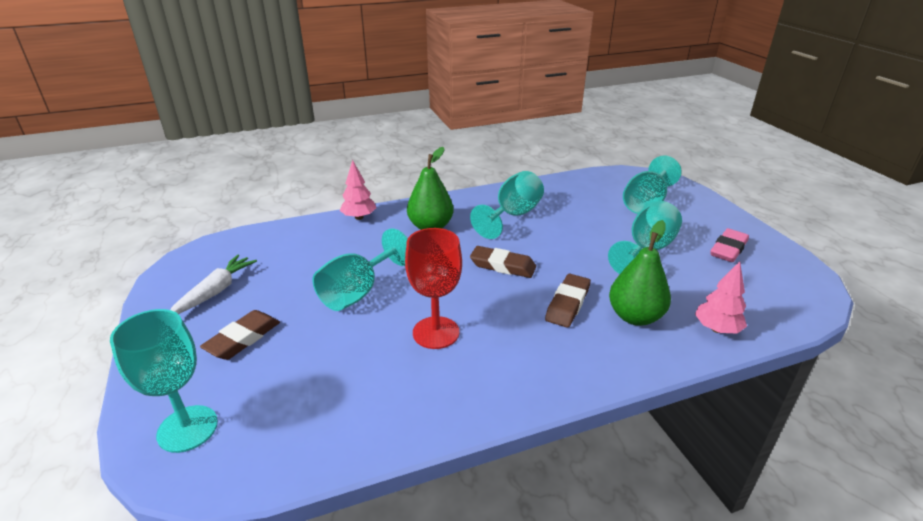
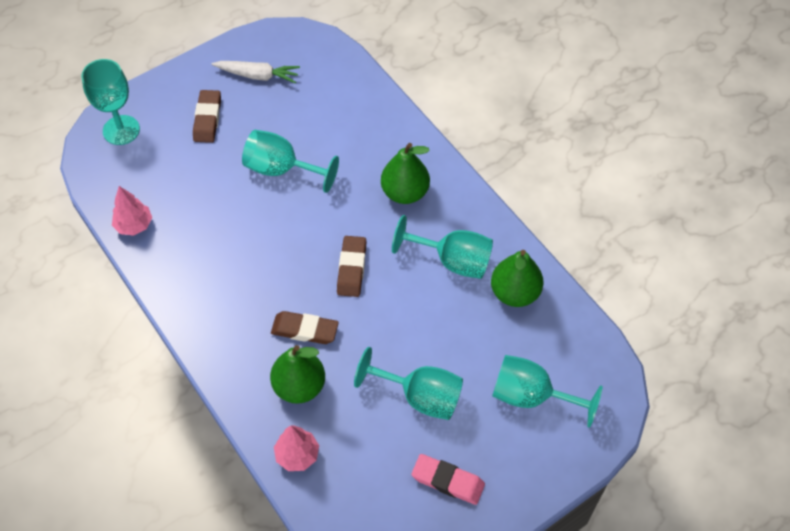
camera: 75 degrees right, 25 degrees up
brown eraser [200,310,280,360] -> brown eraser turned 75 degrees clockwise [193,90,221,143]
pink tree [340,160,376,220] -> pink tree moved to [112,186,152,236]
red goblet [405,228,462,349] -> none
none -> green pear [491,250,544,307]

